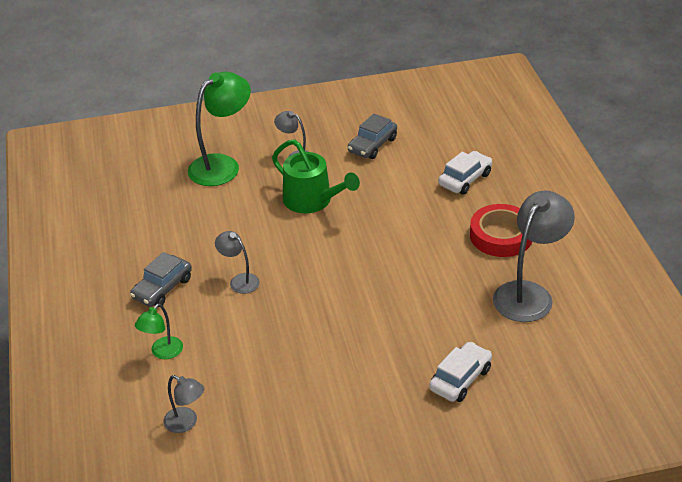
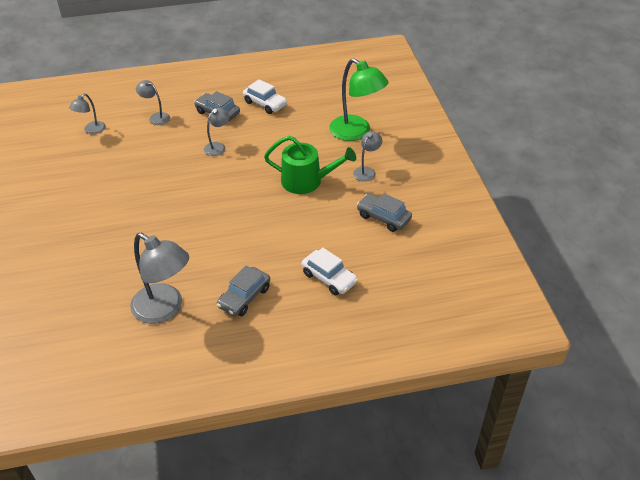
camera: 90 degrees right, 5 degrees up
green lamp [135,304,183,359] -> grey lamp [136,80,170,125]
green watering can [272,139,360,213] -> green watering can turned 120 degrees counterclockwise [264,136,356,194]
white car [429,342,492,402] -> white car moved to [243,79,287,114]
red tape [470,204,532,257] -> grey car [217,266,270,316]

